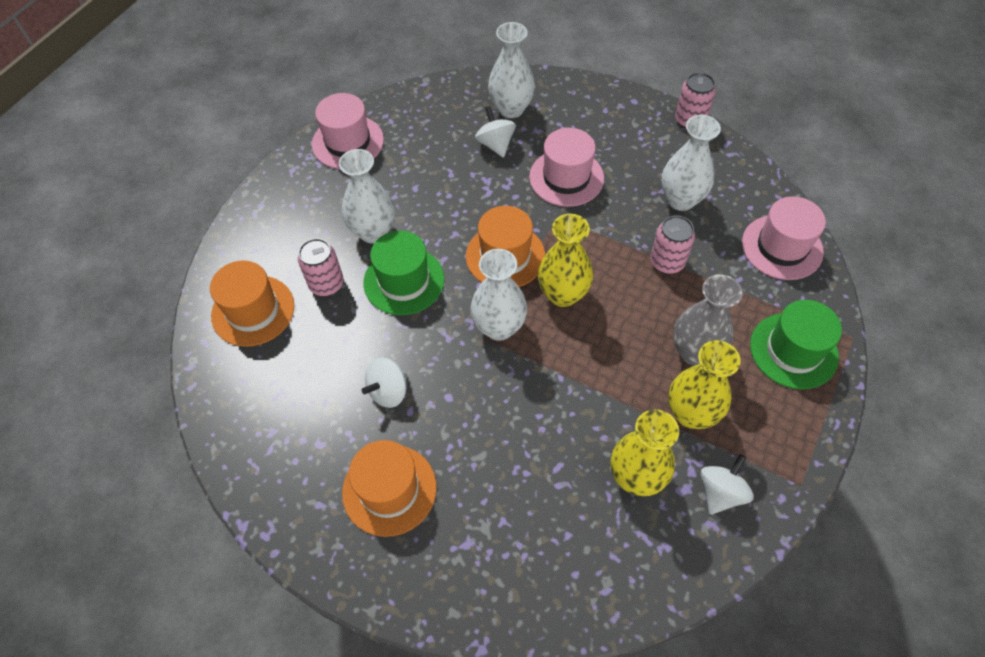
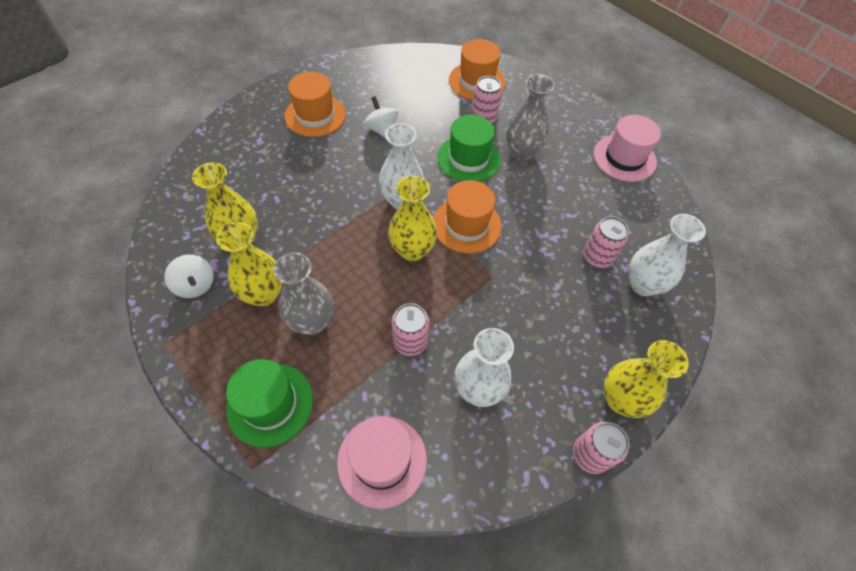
camera: 105 degrees right, 0 degrees up
white vase [339,149,395,244] -> grey vase [506,74,555,161]
white spinning top [475,106,516,158] -> pink can [583,217,629,268]
pink hat [529,128,604,207] -> none
none -> yellow vase [604,340,689,418]

